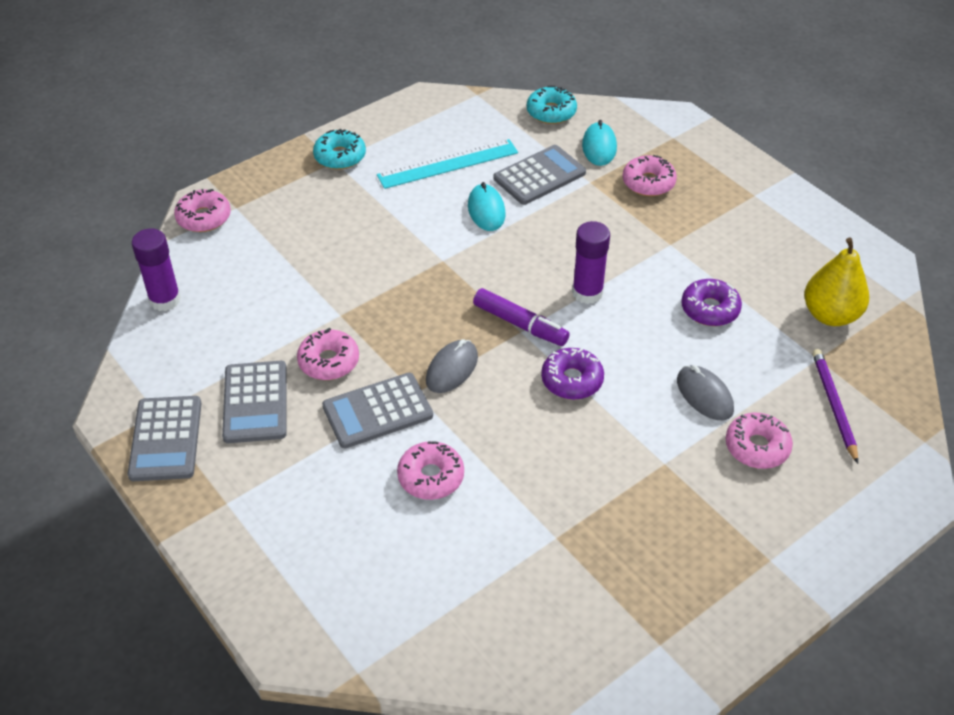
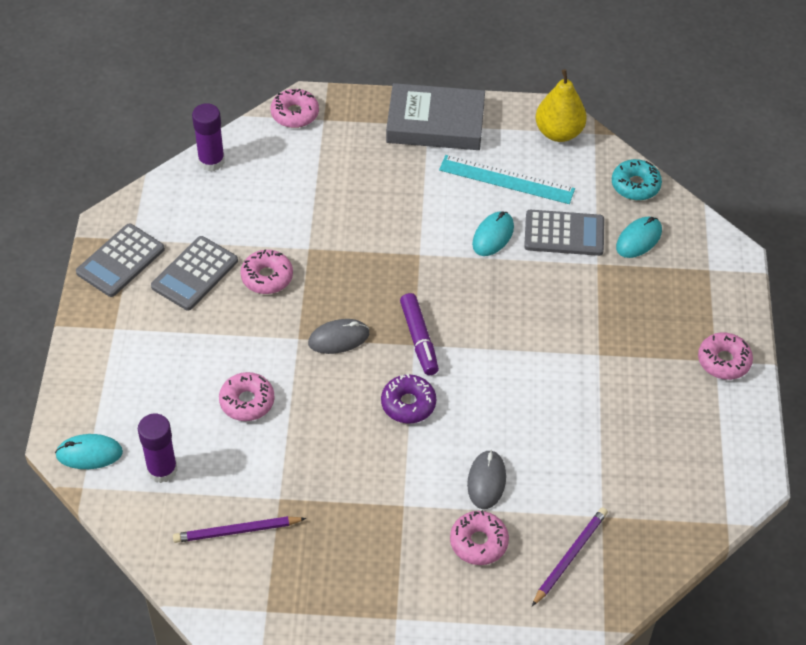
camera: 40 degrees right, 5 degrees up
turquoise donut [313,129,366,170] -> grey book [386,83,485,150]
grey calculator [322,373,433,448] -> none
purple glue stick [572,221,610,304] -> purple glue stick moved to [138,414,178,483]
pink donut [622,155,677,196] -> pink donut moved to [698,332,753,380]
purple donut [681,279,742,326] -> none
yellow pear [804,237,869,326] -> yellow pear moved to [535,69,587,142]
none -> turquoise mouse [55,434,123,469]
none -> purple pencil [173,516,306,543]

